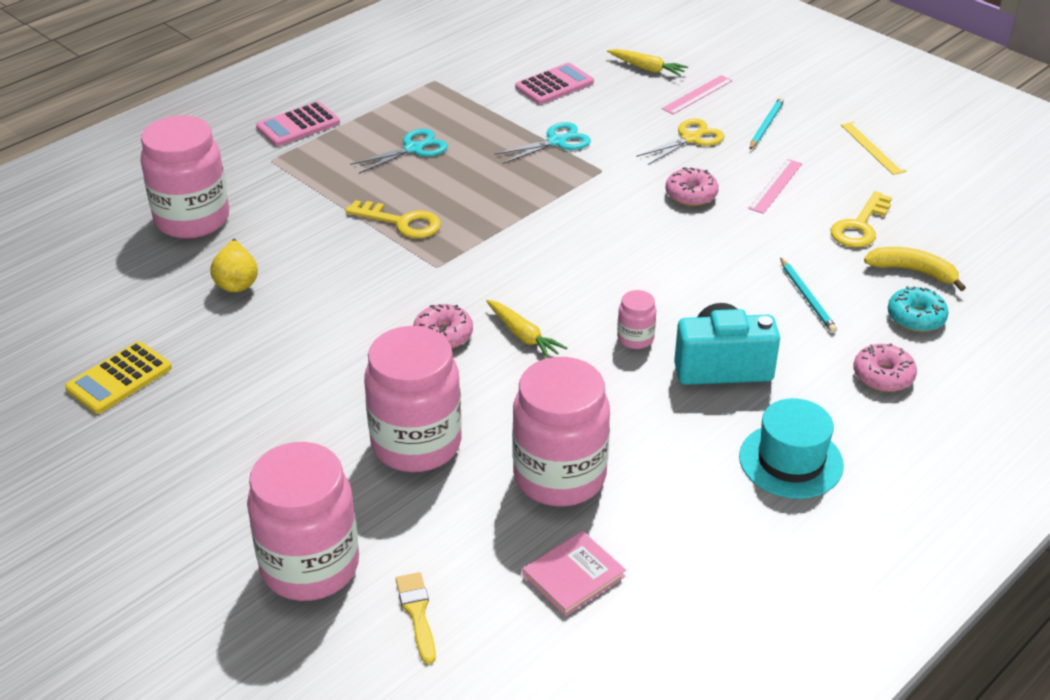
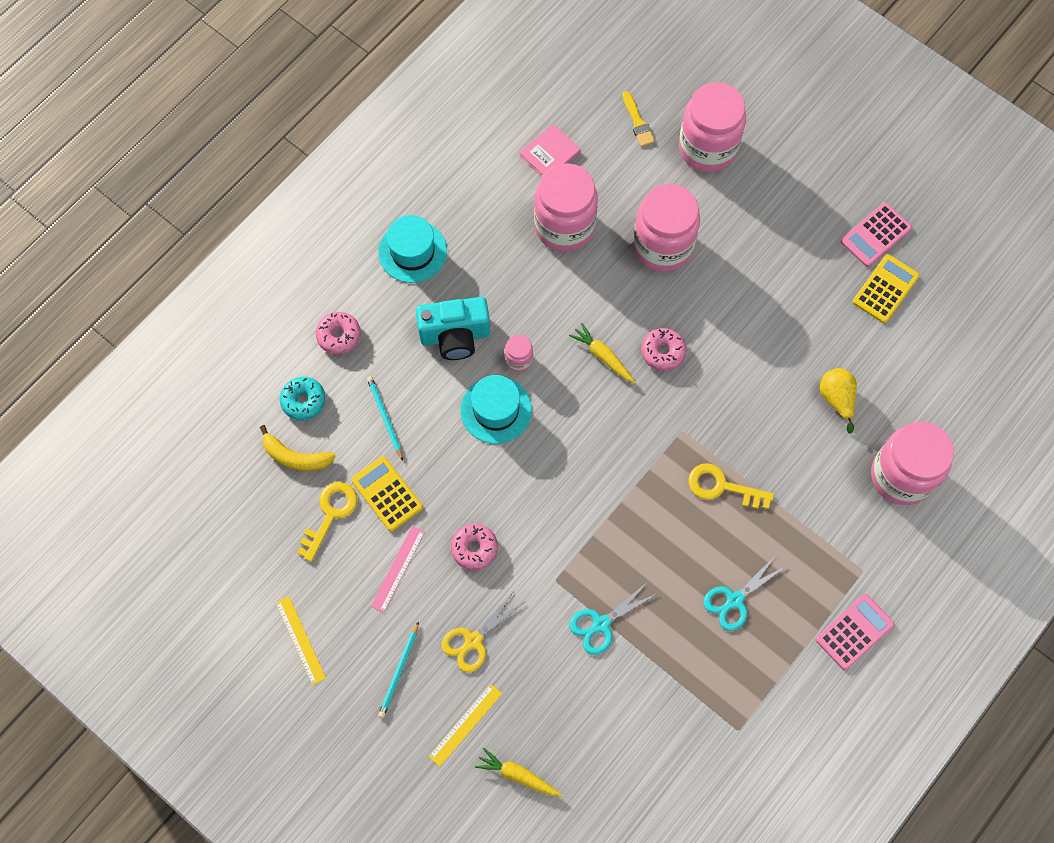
camera: 175 degrees right, 30 degrees up
pink calculator [515,63,594,104] -> pink calculator moved to [841,202,912,267]
pink ruler [662,75,733,115] -> yellow ruler [429,684,502,767]
none -> yellow calculator [351,456,423,532]
none -> turquoise hat [460,375,532,444]

